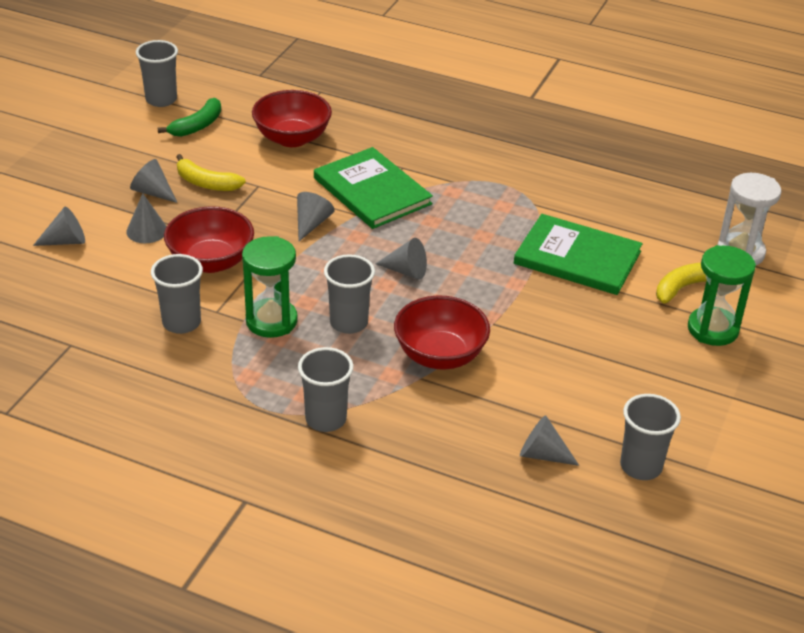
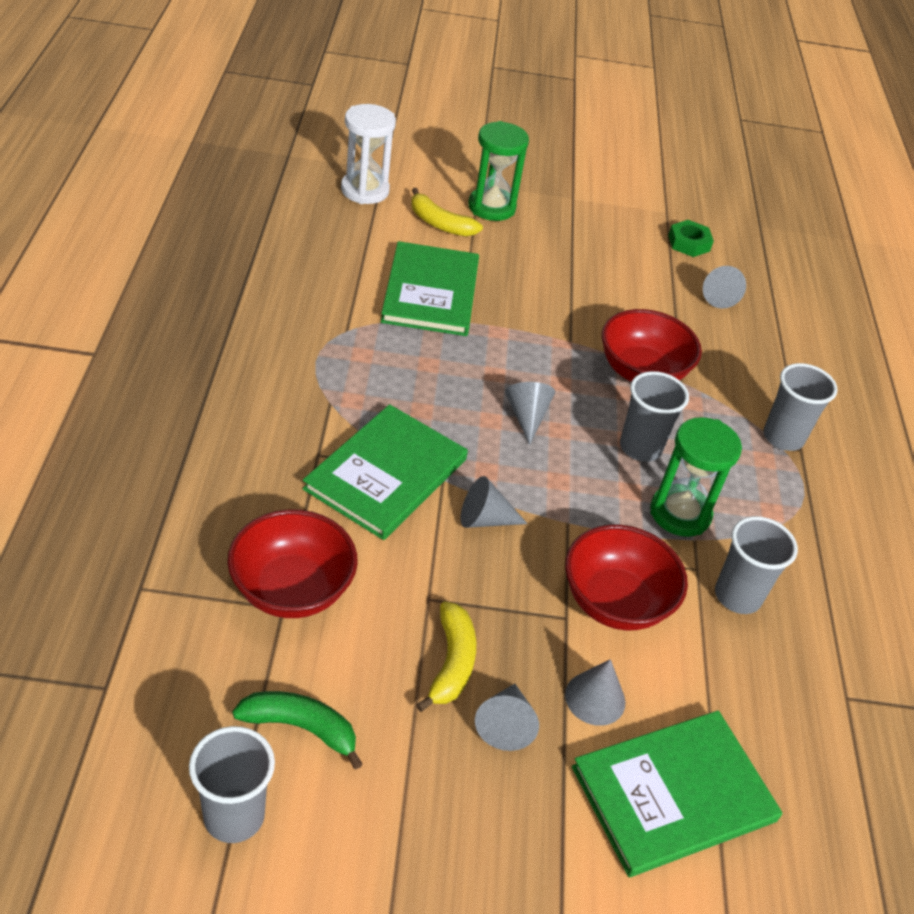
camera: 115 degrees left, 5 degrees up
grey cone [33,206,85,246] -> green book [572,711,782,877]
grey cup [620,394,681,480] -> green nut [668,220,714,257]

